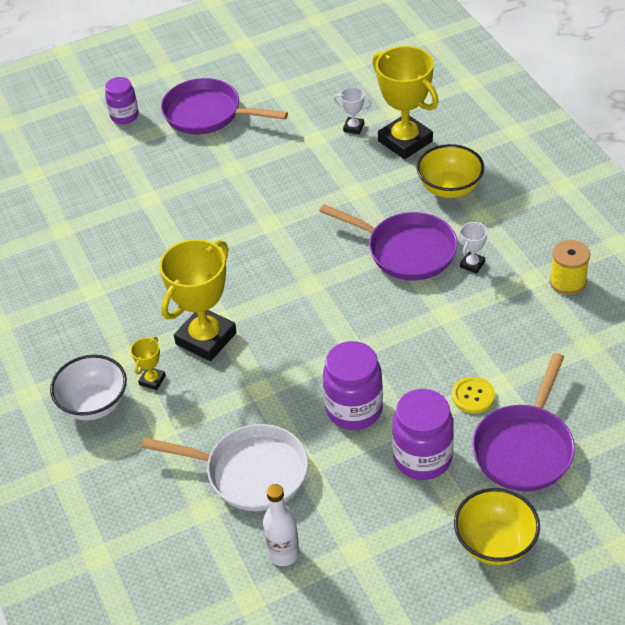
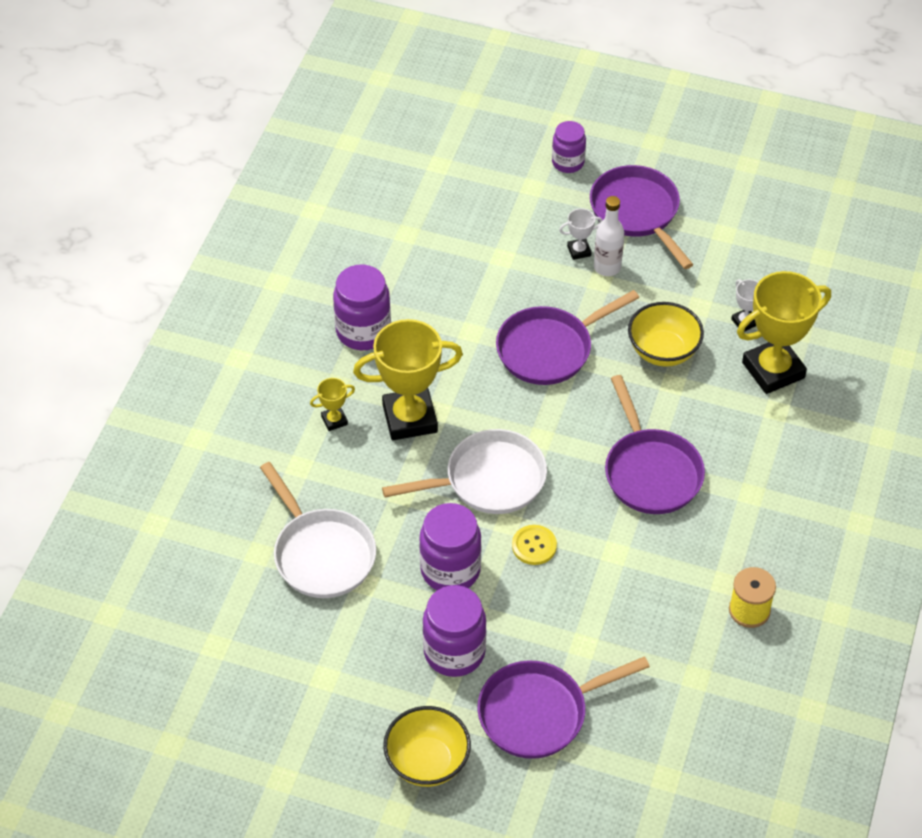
camera: 40 degrees right, 5 degrees up
white bowl [50,355,127,421] -> none
white bottle [263,484,299,566] -> white bottle moved to [594,196,624,276]
yellow trophy [372,46,439,159] -> yellow trophy turned 60 degrees clockwise [737,271,831,394]
yellow bowl [416,144,484,198] -> yellow bowl moved to [628,302,704,367]
yellow button [452,377,495,413] -> yellow button moved to [512,525,557,565]
white trophy [460,222,488,274] -> white trophy moved to [559,208,602,260]
none -> purple jar [333,264,391,350]
none -> white pan [382,429,547,514]
none -> purple pan [496,290,639,385]

